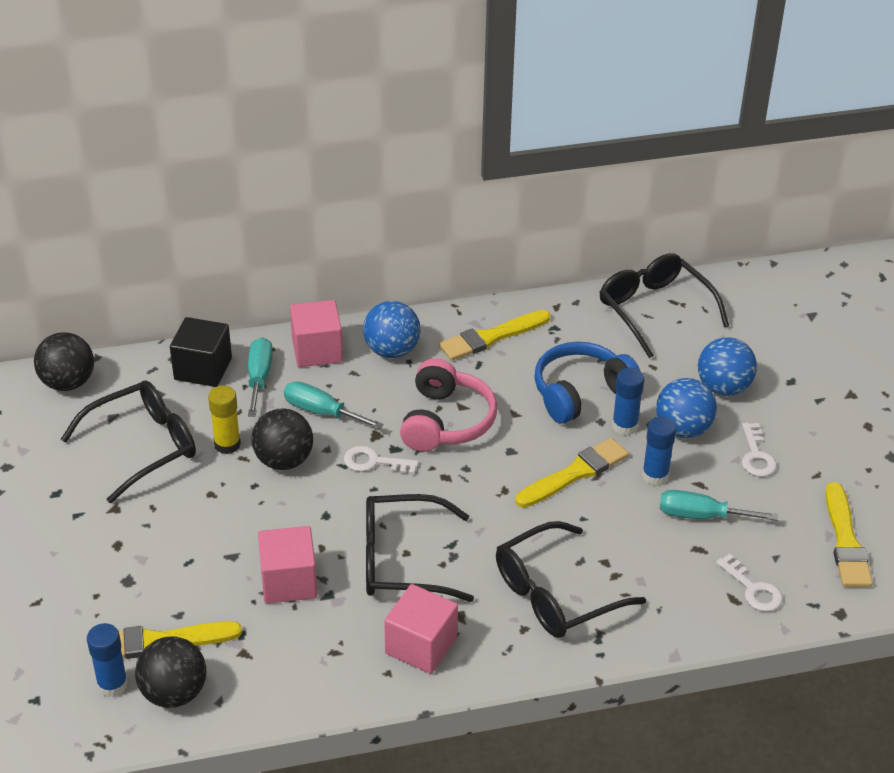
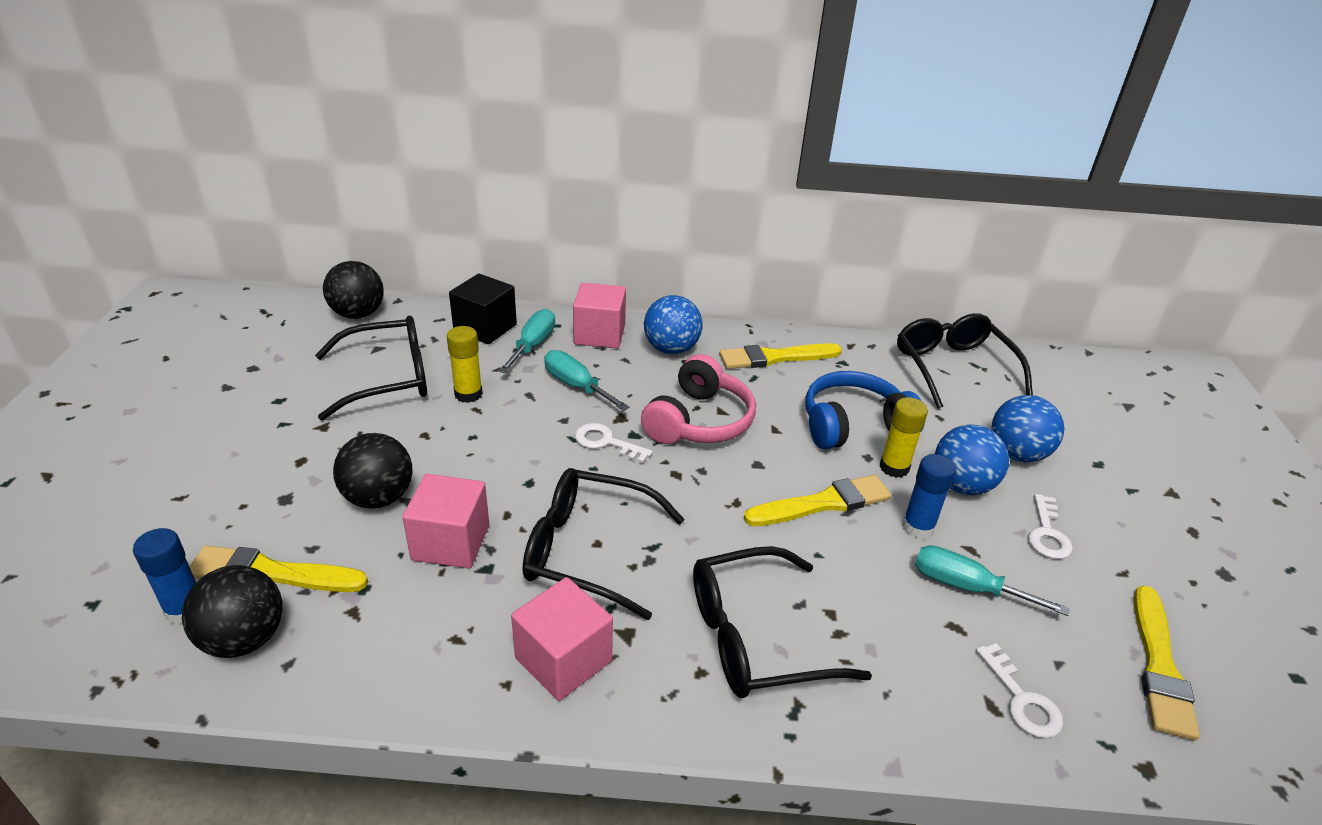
camera: 15 degrees right, 5 degrees down
black ball [251,408,313,470] -> black ball moved to [333,433,413,509]
blue glue stick [612,368,644,435] -> yellow glue stick [880,397,928,478]

